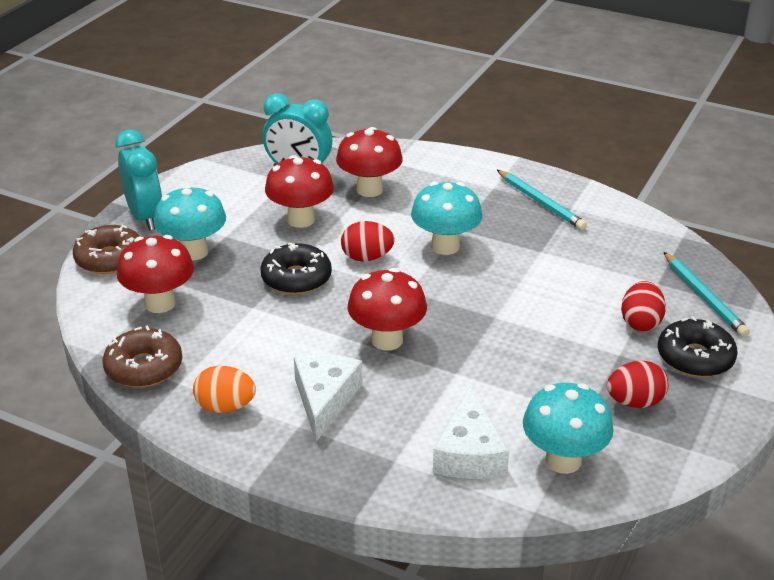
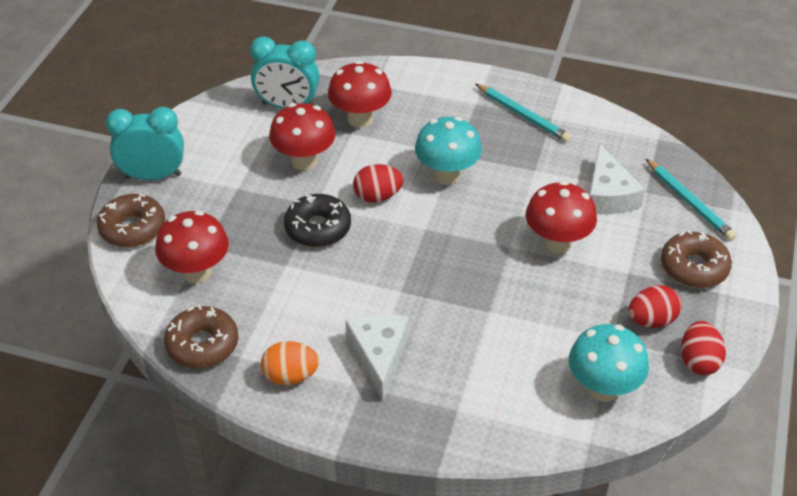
camera: 10 degrees left, 10 degrees up
turquoise clock [115,130,162,231] -> turquoise clock turned 60 degrees counterclockwise [106,107,184,180]
turquoise mushroom [154,185,226,260] -> none
red mushroom [347,268,427,350] -> red mushroom moved to [526,181,597,254]
white cheese [433,387,509,479] -> white cheese moved to [590,144,645,214]
red egg [621,281,666,331] -> red egg moved to [681,321,726,375]
black donut [658,316,738,377] -> brown donut [661,230,732,288]

